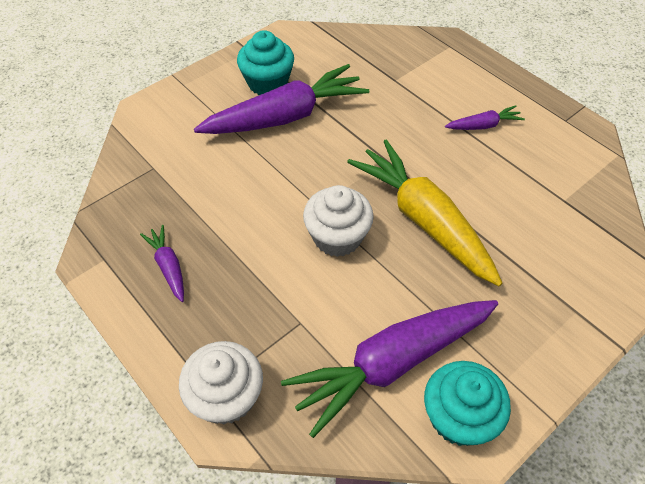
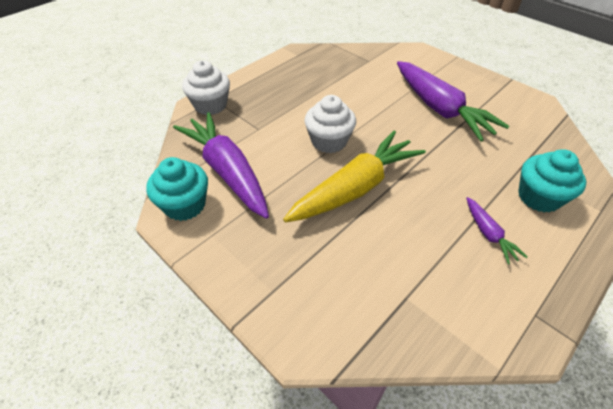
camera: 85 degrees right, 5 degrees down
purple carrot [140,225,184,302] -> none
turquoise cupcake [237,30,294,95] -> turquoise cupcake moved to [518,149,586,213]

